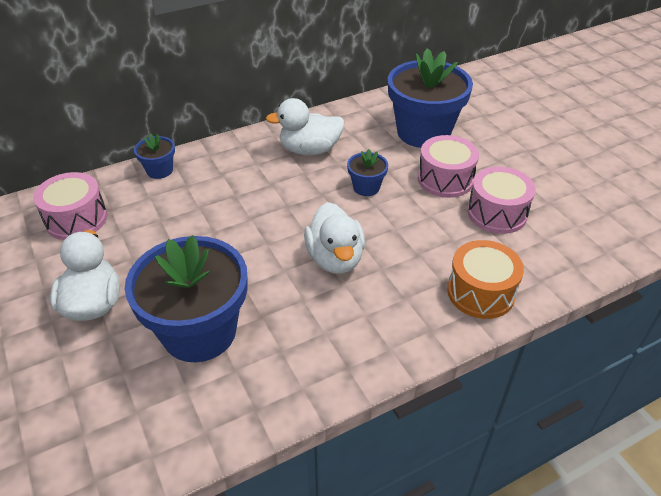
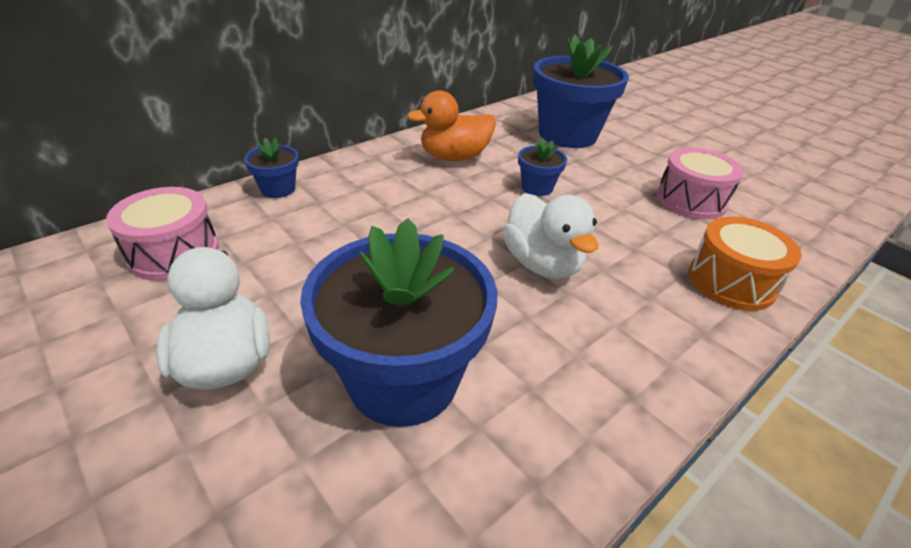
camera: 15 degrees left, 5 degrees down
white duck [266,98,345,155] -> orange duck [407,90,496,161]
pink drum [418,135,479,198] -> none

